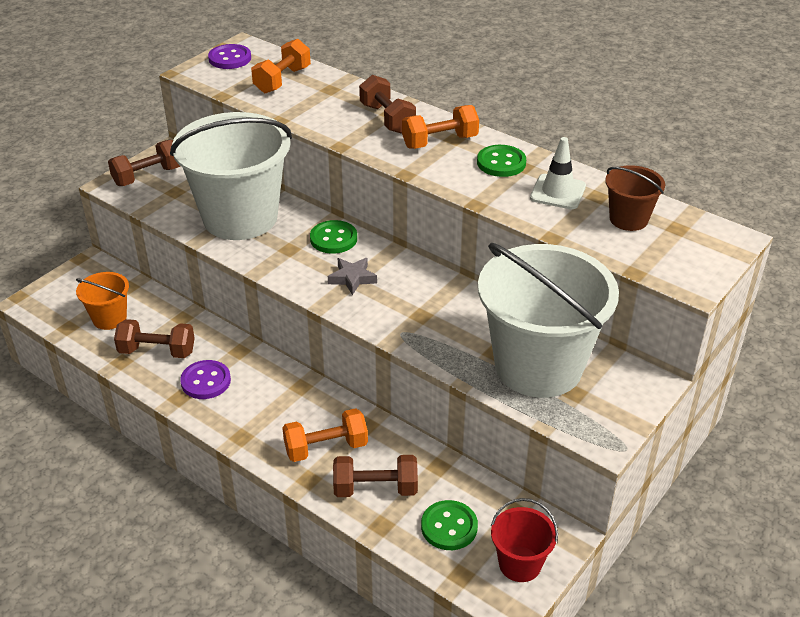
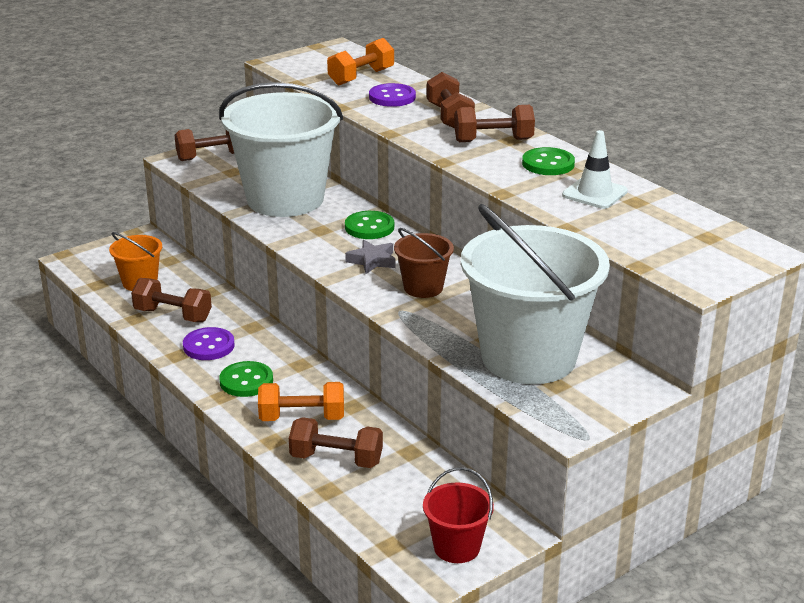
camera: 15 degrees right, 10 degrees down
purple button [208,44,251,69] -> purple button moved to [369,83,416,107]
orange dumbbell [402,105,479,149] -> brown dumbbell [454,105,535,142]
green button [421,500,478,550] -> green button moved to [219,361,273,397]
brown bucket [605,165,665,231] -> brown bucket moved to [394,228,454,298]

